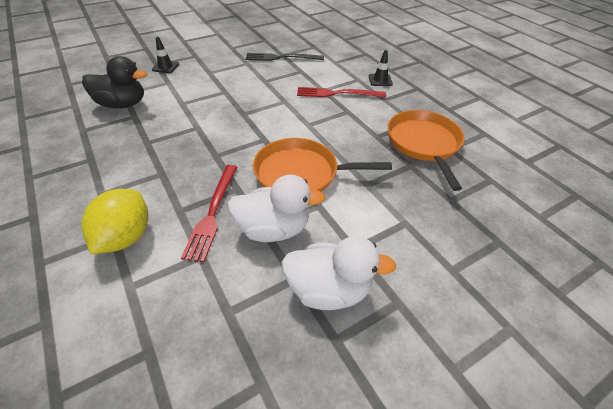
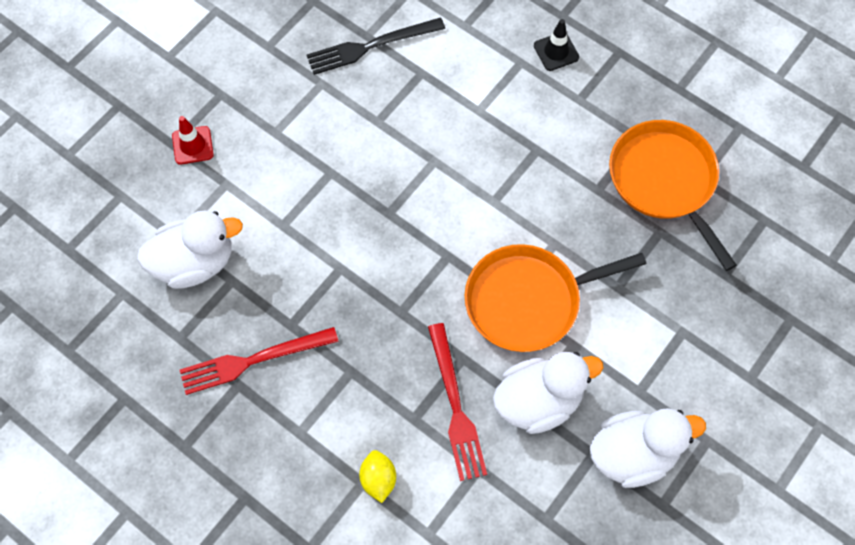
camera: 20 degrees left, 20 degrees up
yellow lemon [81,189,148,254] -> yellow lemon [359,450,396,503], size x0.55
black duck [82,56,147,109] -> white duck [137,211,243,289]
black traffic cone [152,37,179,73] -> red traffic cone [172,116,214,165]
red fork [297,87,386,98] -> red fork moved to [180,327,339,395]

